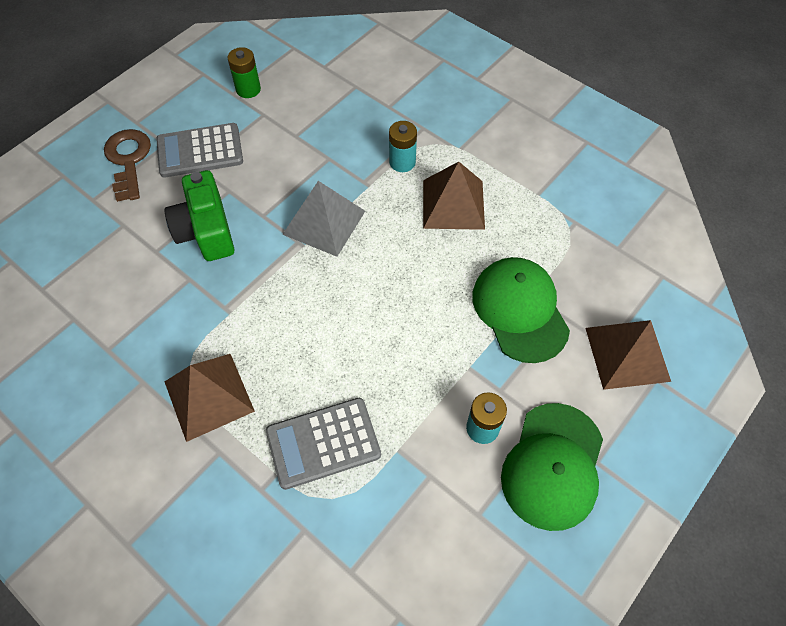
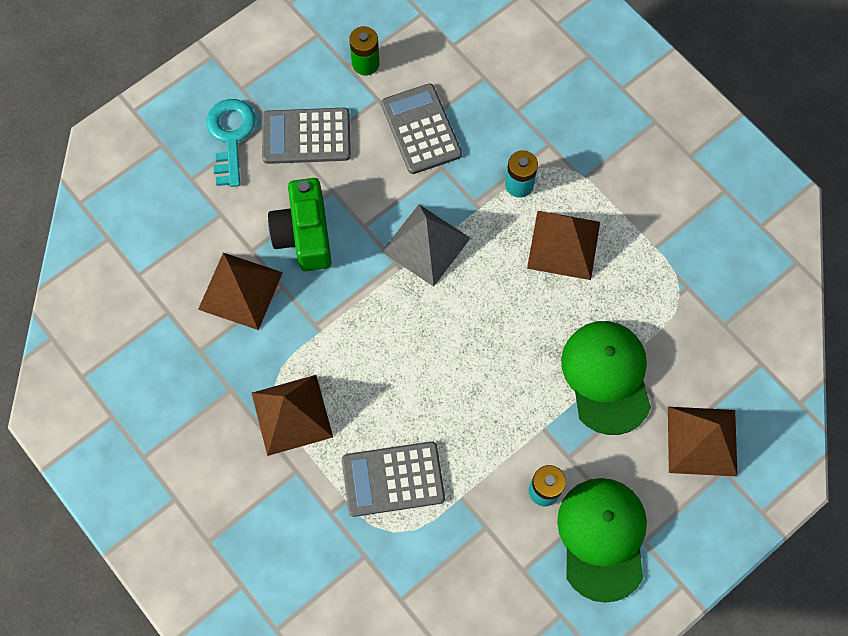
camera: 10 degrees right, 10 degrees up
brown key [104,129,151,202] -> turquoise key [206,99,256,187]
green cap [501,403,603,531] -> green cap turned 150 degrees clockwise [557,478,647,603]
none -> brown pyramid [198,253,283,330]
none -> grey calculator [381,83,462,174]

